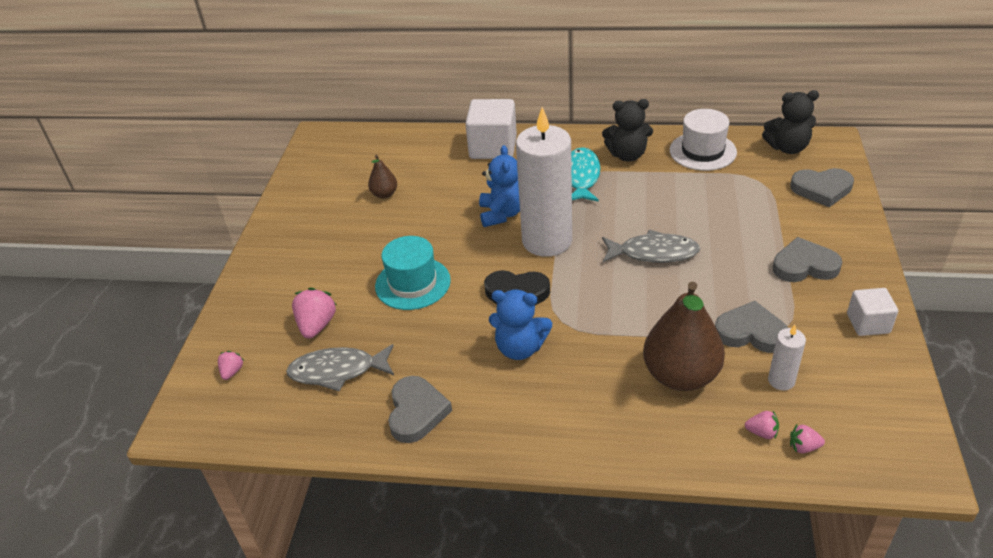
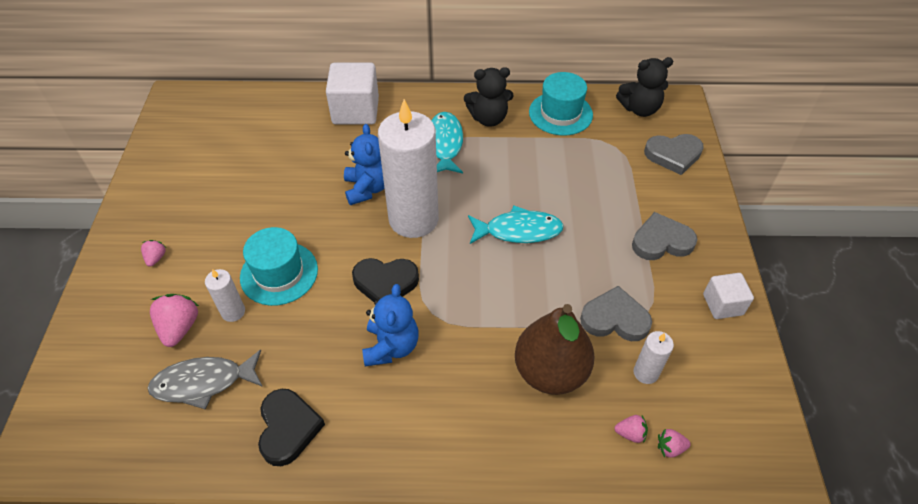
camera: 10 degrees left, 10 degrees up
pink strawberry [218,351,244,380] -> pink strawberry moved to [141,240,167,267]
brown pear [368,154,397,198] -> none
grey heart [388,376,452,443] -> black heart [258,389,325,466]
blue teddy bear [489,290,552,360] -> blue teddy bear turned 90 degrees counterclockwise [362,284,419,366]
grey fish [602,229,700,263] -> turquoise fish [468,206,564,244]
white hat [670,109,737,171] -> turquoise hat [529,72,593,135]
none -> white candle [205,269,245,322]

